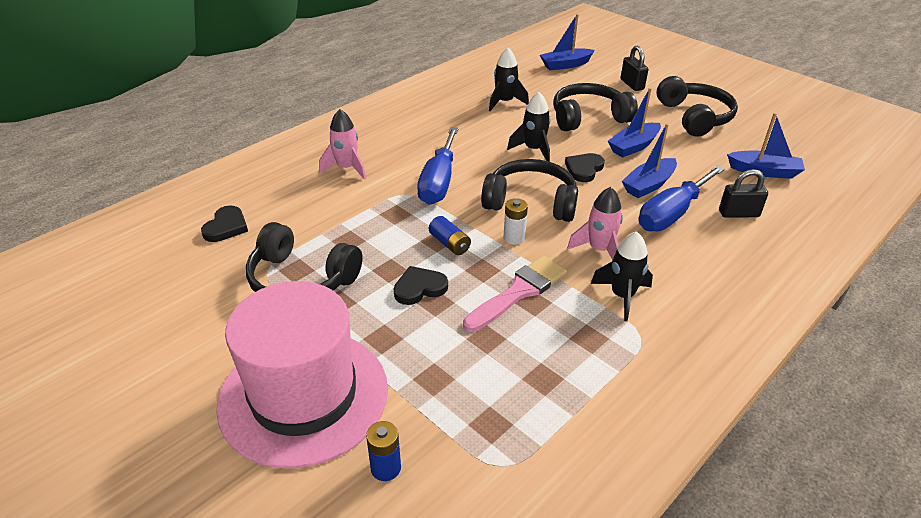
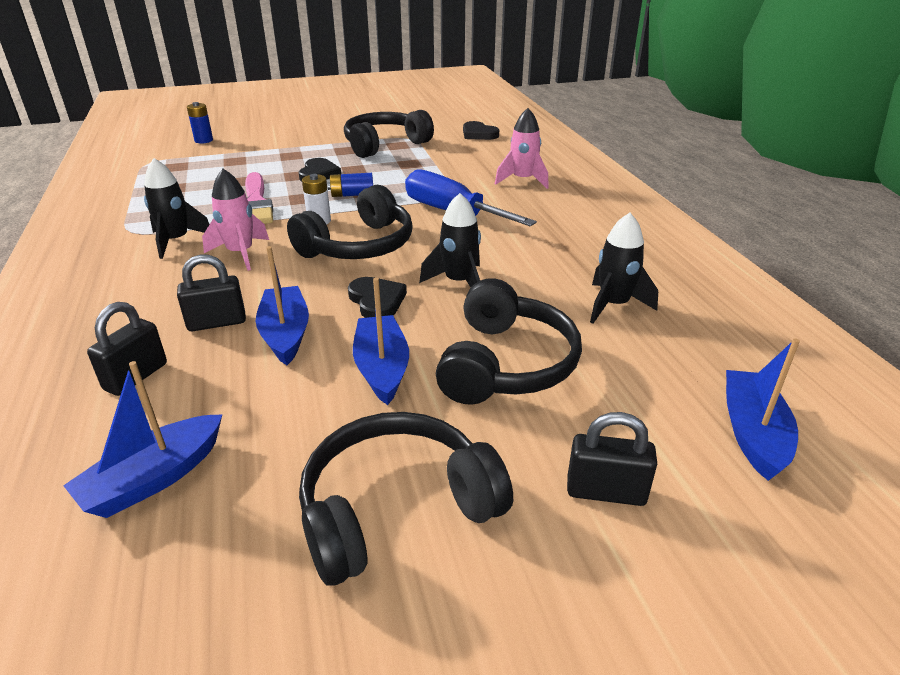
camera: 120 degrees right, 5 degrees down
pink hat [216,281,388,468] -> none
blue screwdriver [638,165,725,231] -> black padlock [177,254,246,331]
black headphones [657,76,738,137] -> black headphones turned 135 degrees clockwise [299,412,513,586]

